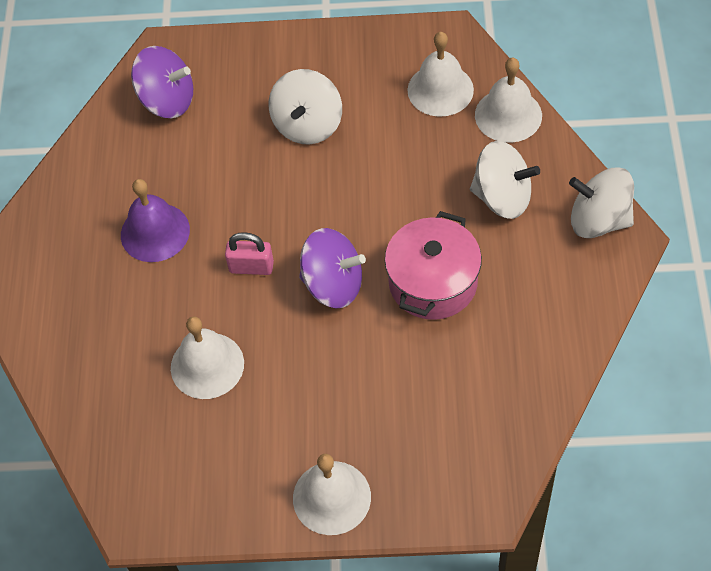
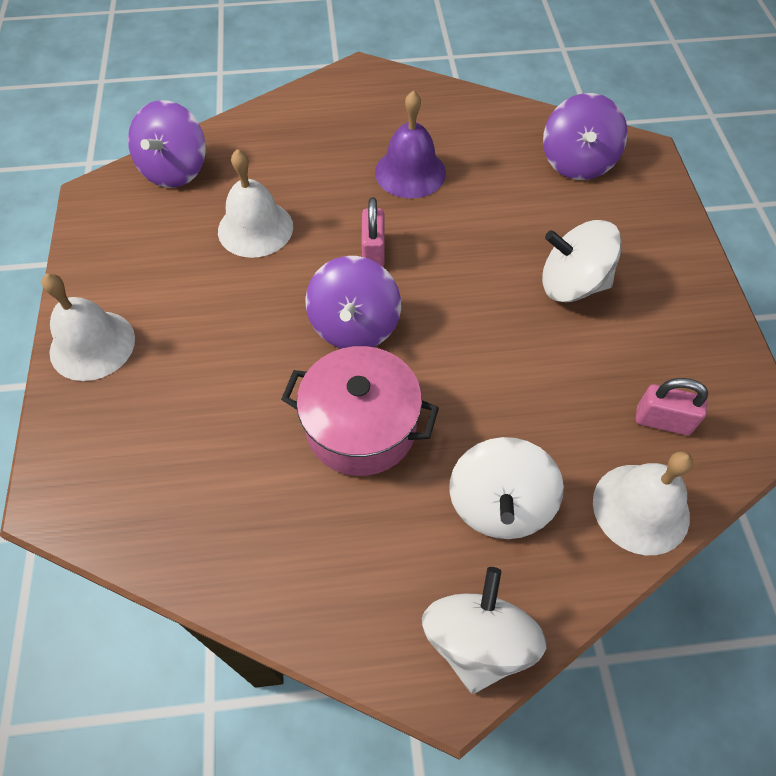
camera: 80 degrees right, 0 degrees up
white bell [407,32,474,117] -> pink padlock [636,378,708,435]
none -> purple spinning top [128,100,206,188]

